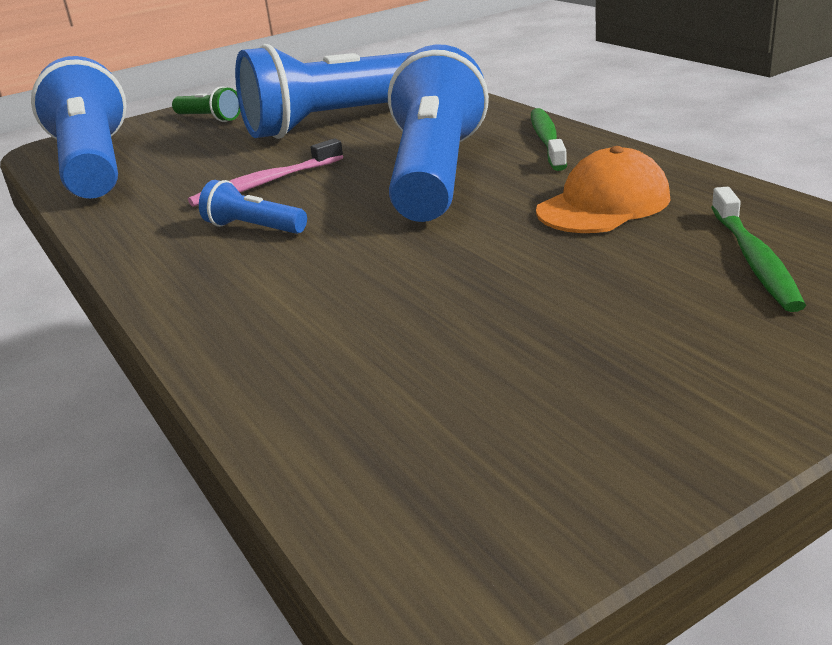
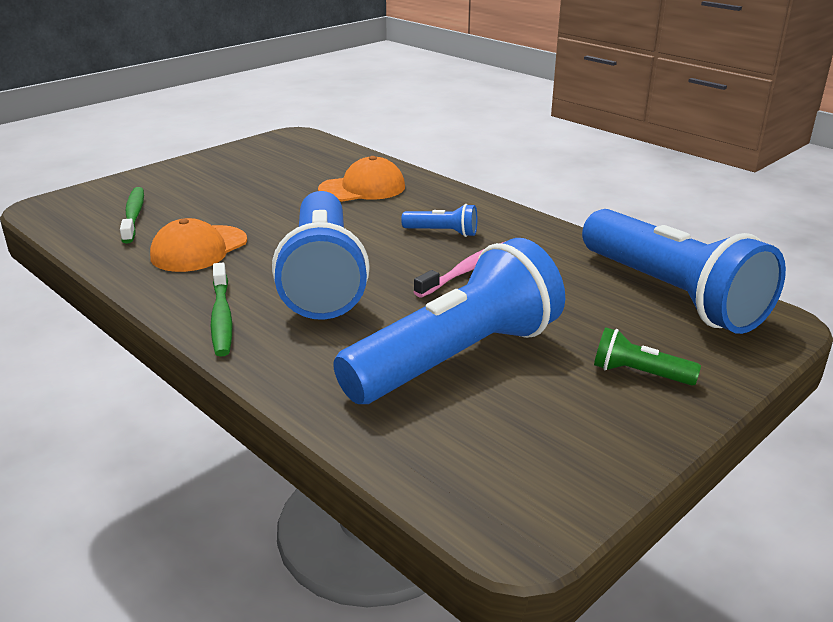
camera: 165 degrees right, 0 degrees up
none -> orange cap [318,156,405,202]

